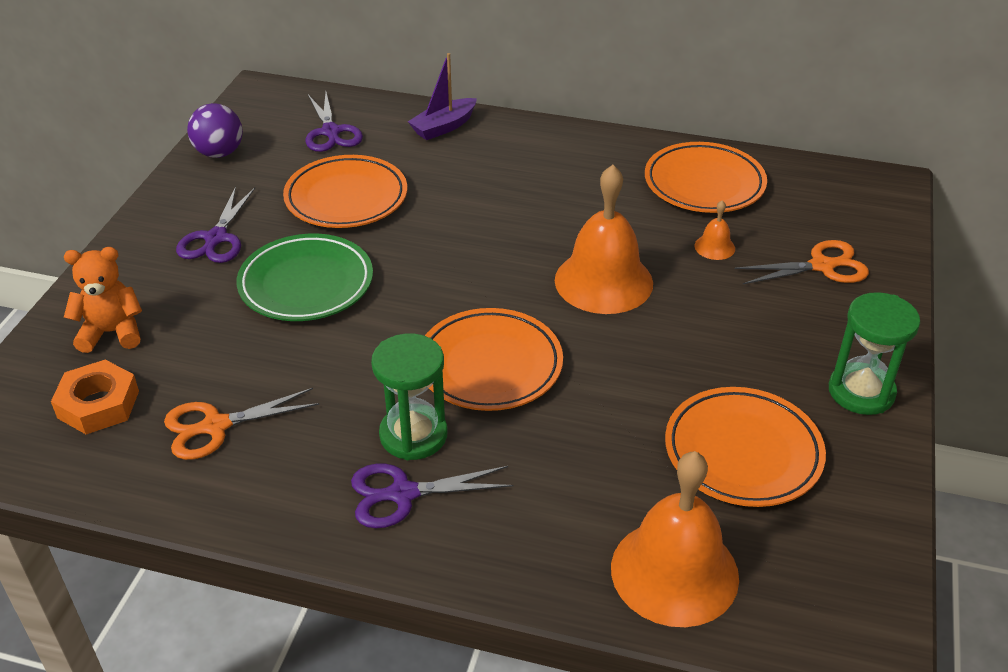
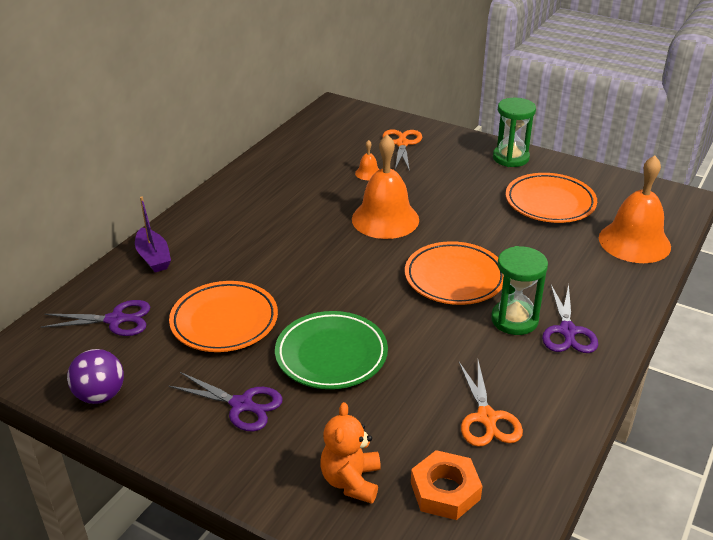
camera: 75 degrees left, 5 degrees down
orange plate [645,142,767,213] -> none

